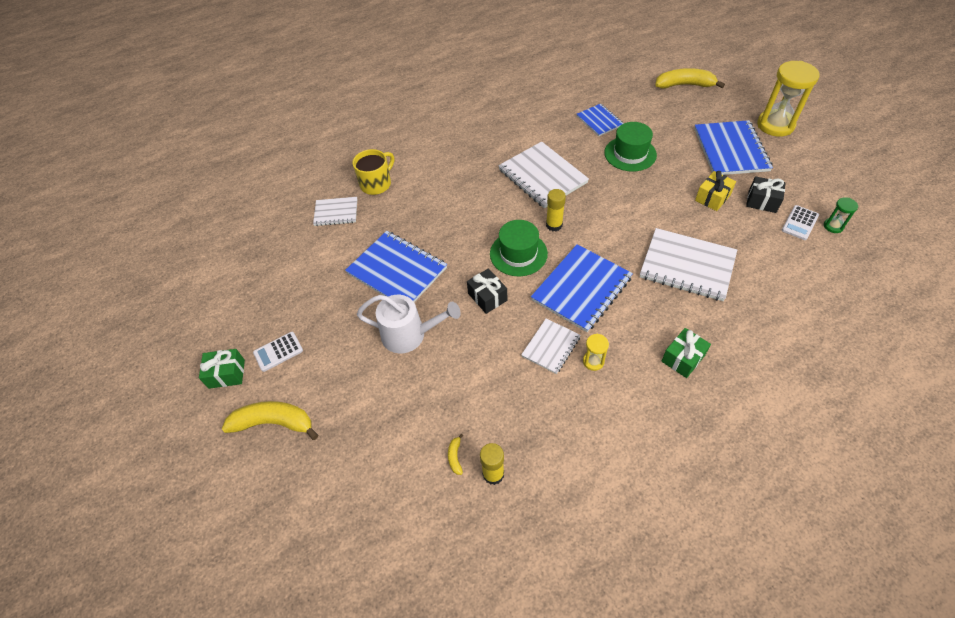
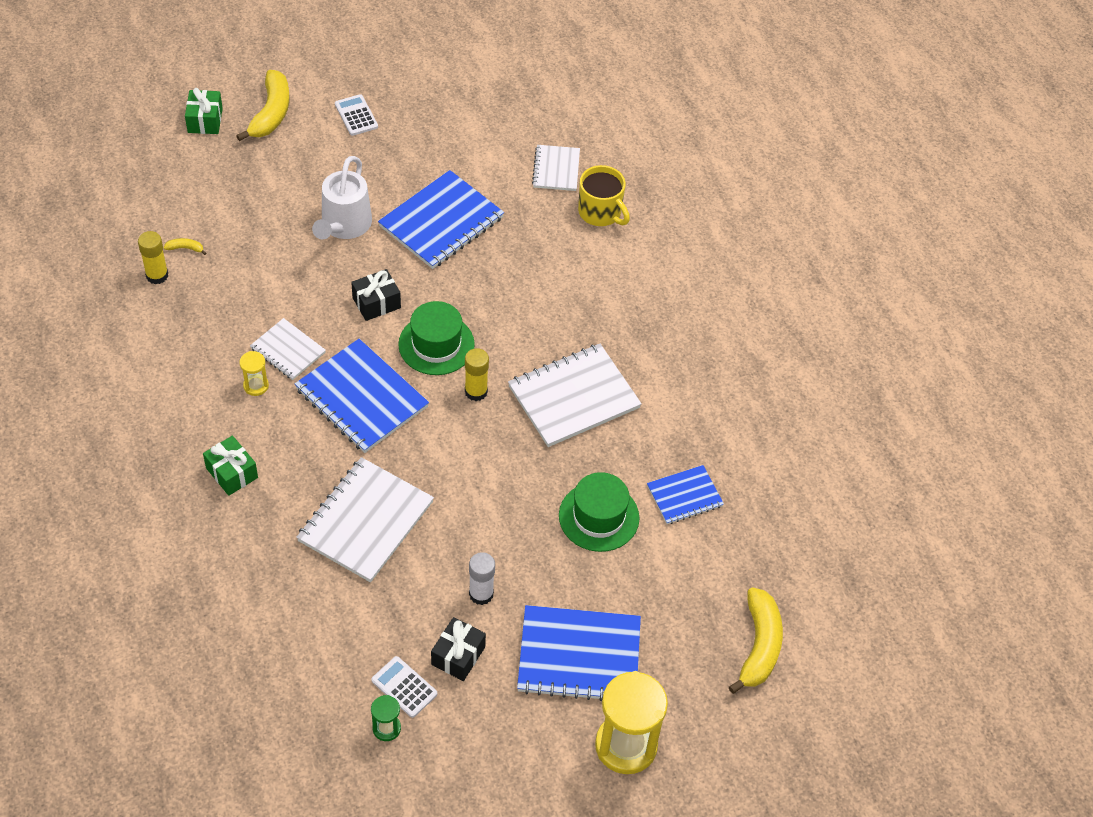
camera: 90 degrees right, 0 degrees up
green gift [199,349,245,389] -> green gift moved to [185,88,223,134]
yellow gift [695,171,736,211] -> white glue stick [469,552,495,605]

